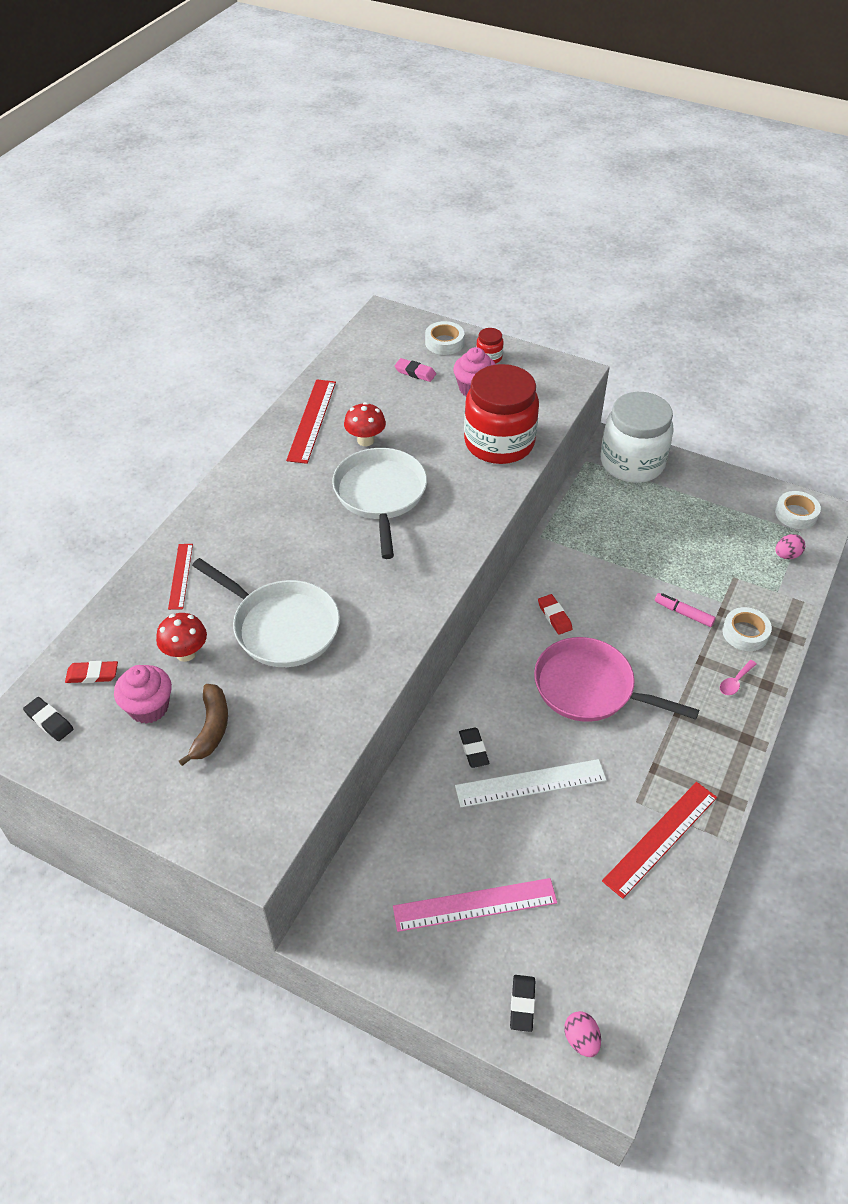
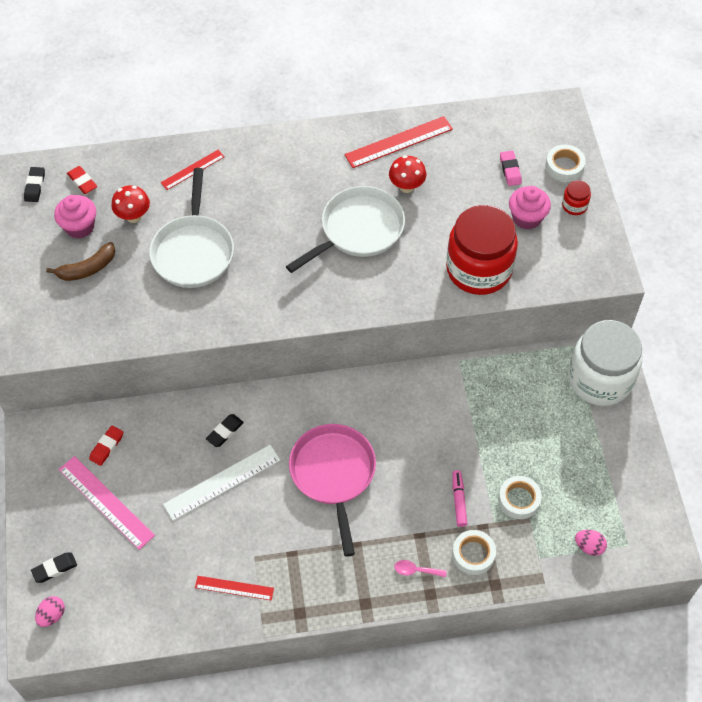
camera: 55 degrees right, 10 degrees up
white ruler [455,759,607,807] -> white ruler turned 75 degrees counterclockwise [163,445,280,521]
red eraser [538,594,573,635] -> red eraser moved to [89,425,123,466]
red ruler [602,782,717,899] -> red ruler [195,576,274,600], size x0.61
white tape [775,491,821,529] -> white tape moved to [498,476,542,519]

